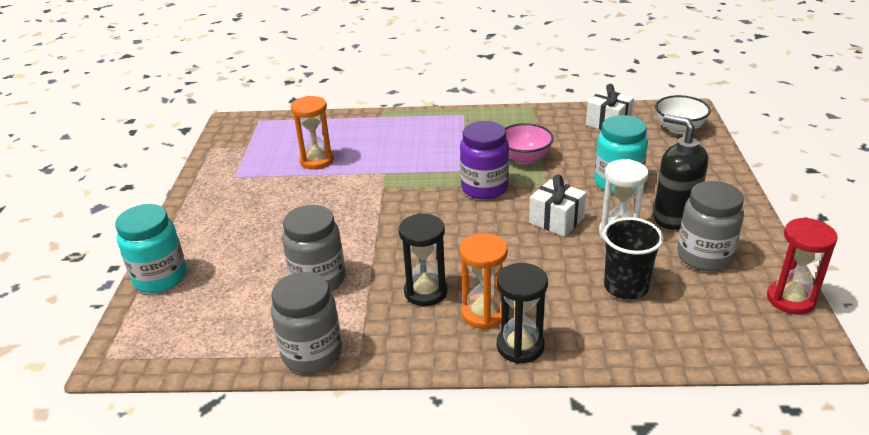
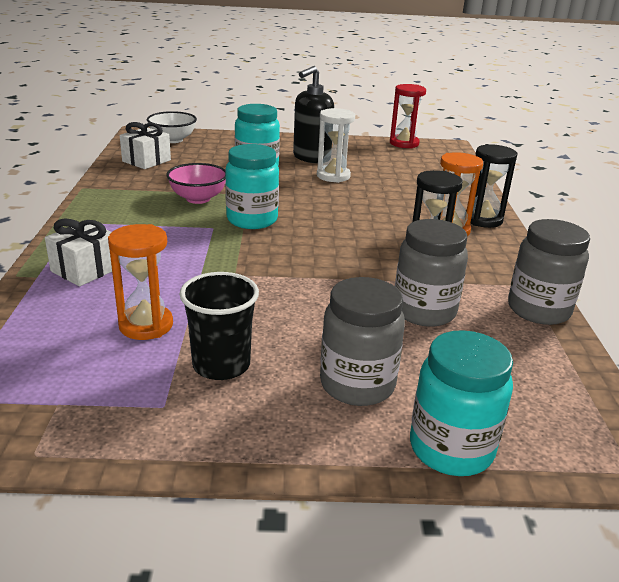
camera: 95 degrees left, 5 degrees down
purple jar [460,121,509,200] -> turquoise jar [225,144,279,229]
white gift [529,174,586,237] -> white gift moved to [45,218,112,286]
black cup [603,217,664,300] -> black cup moved to [180,272,259,380]
grey jar [677,181,744,271] -> grey jar moved to [320,277,405,406]

